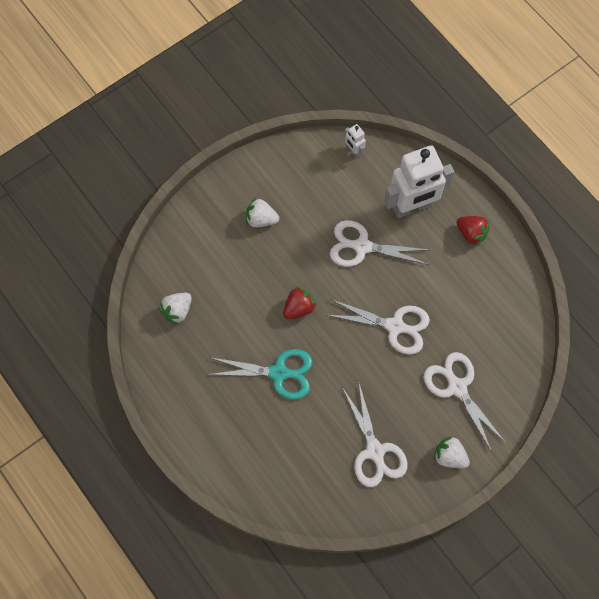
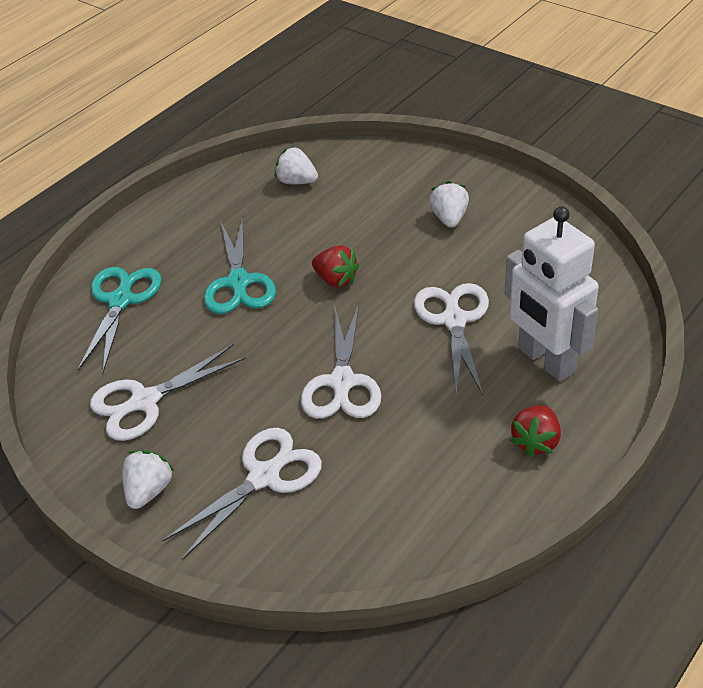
camera: 80 degrees right, 25 degrees down
white robot [345,124,366,158] -> none
none -> turquoise scissors [78,267,162,372]

